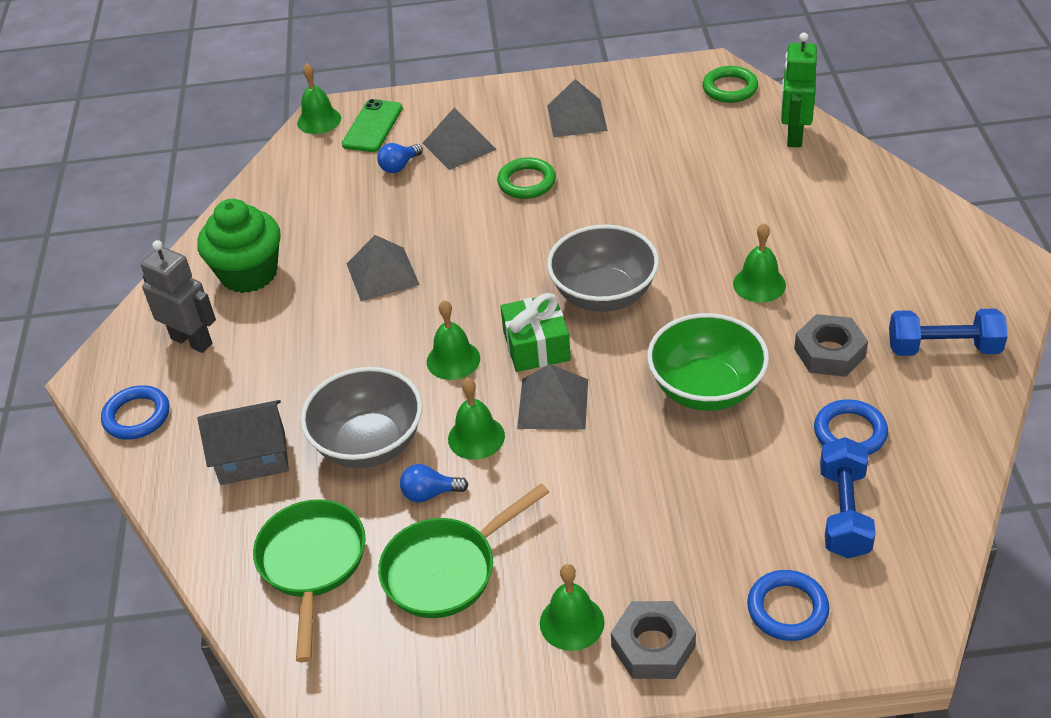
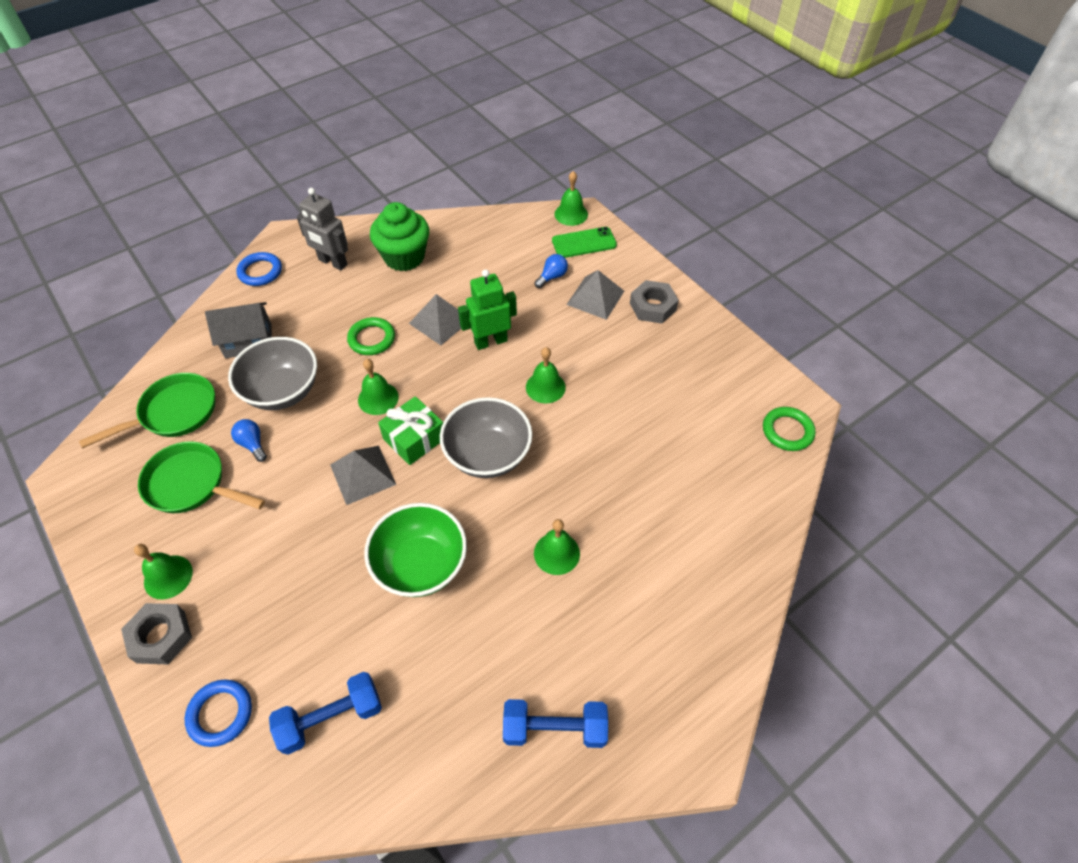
camera: 55 degrees right, 10 degrees up
grey robot [141,240,216,353] -> grey robot turned 120 degrees clockwise [297,188,348,270]
grey house [198,400,289,485] -> grey house turned 60 degrees counterclockwise [205,302,272,358]
blue light bulb [377,143,423,173] -> blue light bulb turned 120 degrees clockwise [534,254,568,288]
green bell [448,378,505,460] -> green bell moved to [526,347,566,404]
green ring [497,157,556,199] -> green ring moved to [347,317,395,355]
grey pyramid [547,79,608,137] -> none
green robot [781,33,817,147] -> green robot moved to [458,269,517,350]
grey nut [794,314,868,377] -> grey nut moved to [630,280,679,323]
blue ring [814,399,888,455] -> none
blue dumbbell [889,308,1008,356] -> blue dumbbell turned 60 degrees counterclockwise [503,699,608,748]

